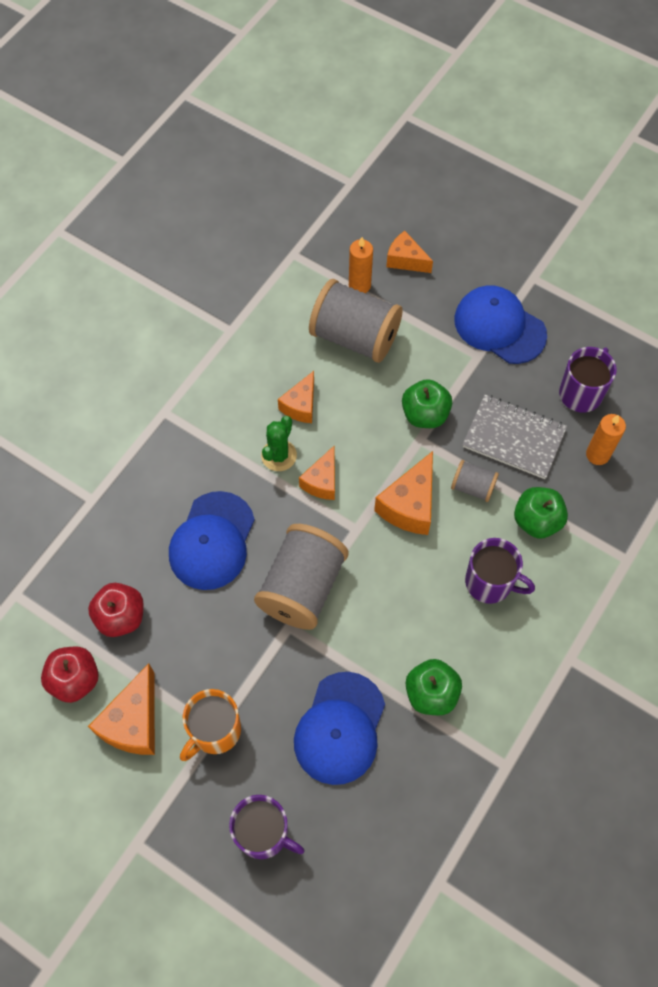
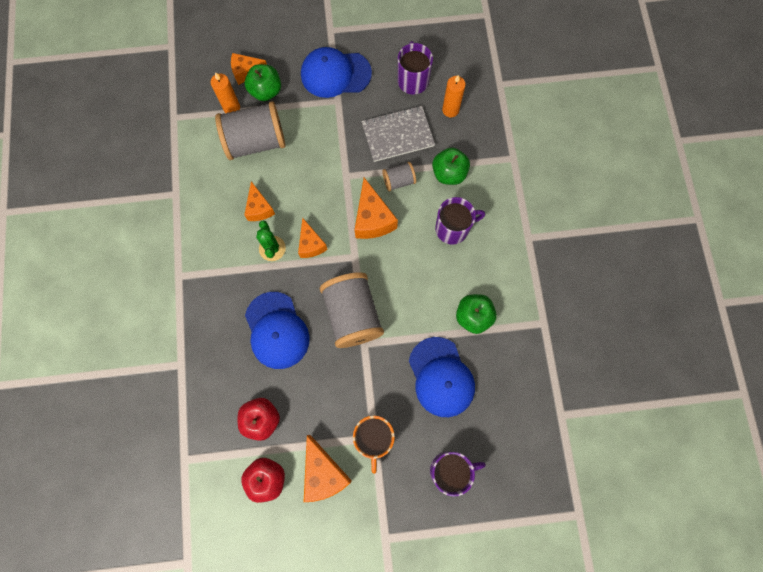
camera: 40 degrees left, 10 degrees up
green apple [402,379,452,428] -> green apple moved to [244,64,281,101]

